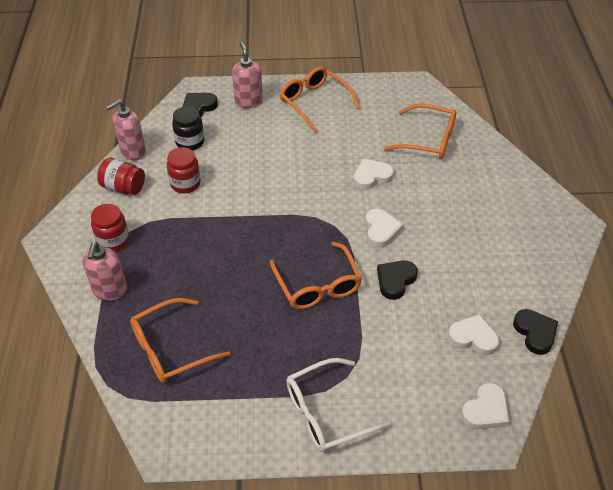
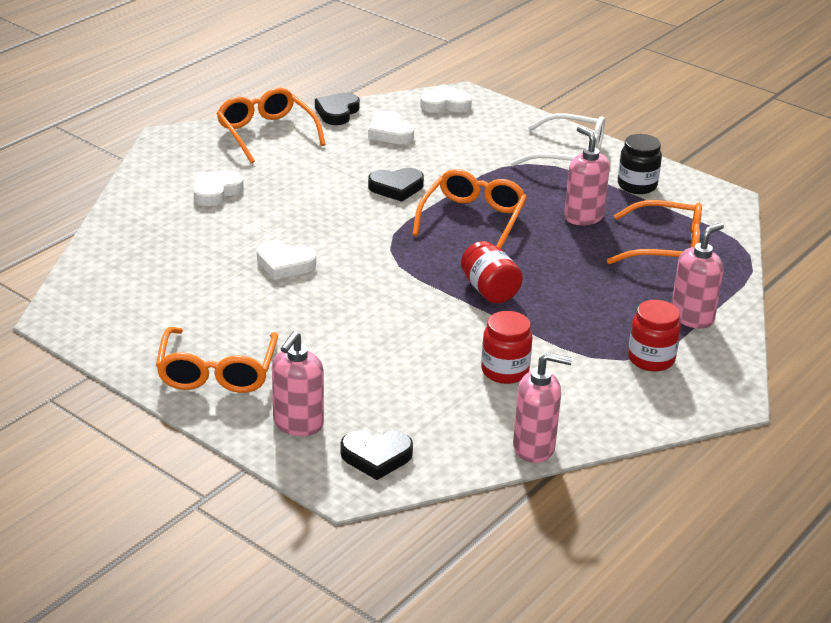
camera: 140 degrees left, 15 degrees down
red jar [97,158,145,195] -> red jar moved to [461,241,523,303]
black jar [172,106,205,151] -> black jar moved to [618,134,662,194]
white heart [365,208,403,248] -> white heart moved to [194,171,244,206]
orange glasses [384,103,456,159] -> orange glasses moved to [216,88,326,163]
none -> pink soap dispenser [564,126,610,225]

